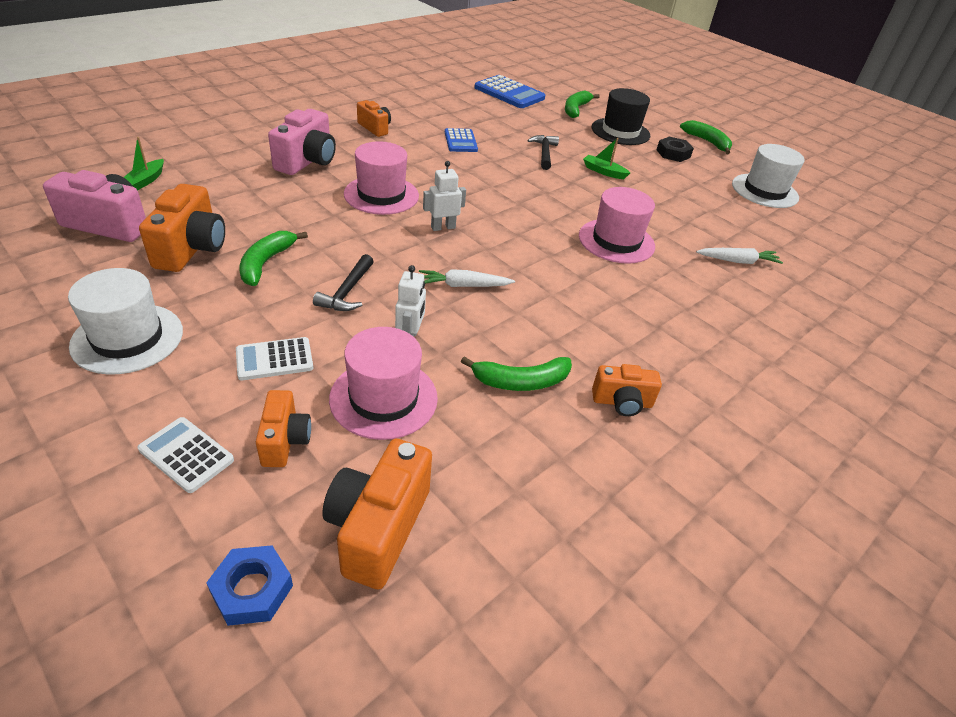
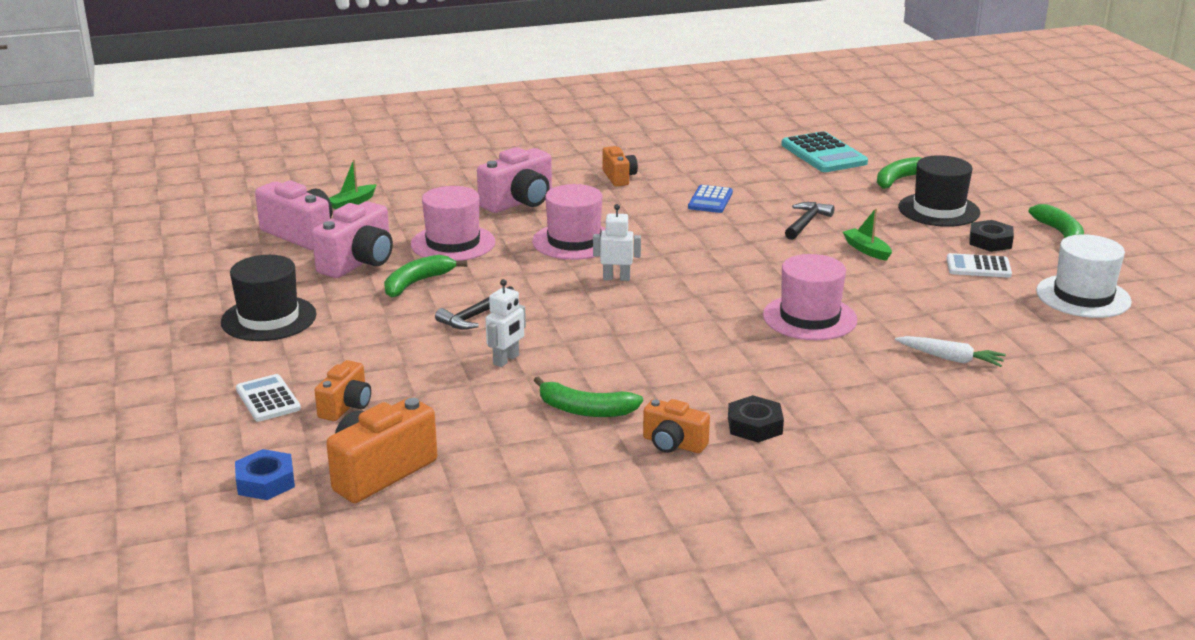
camera: 30 degrees right, 15 degrees down
white hat [68,268,183,374] -> black hat [221,255,316,341]
orange camera [139,184,225,272] -> pink camera [312,201,393,278]
white calculator [236,337,313,380] -> white calculator moved to [947,253,1012,278]
pink hat [329,327,438,440] -> pink hat moved to [411,186,495,261]
white carrot [419,269,515,287] -> none
blue calculator [474,75,545,108] -> turquoise calculator [781,131,868,172]
none -> black nut [728,395,784,443]

